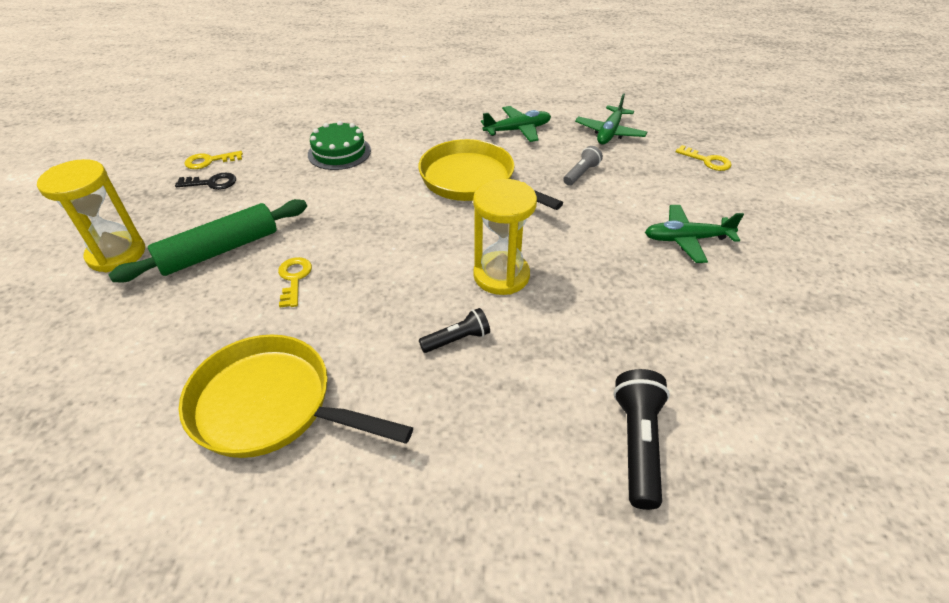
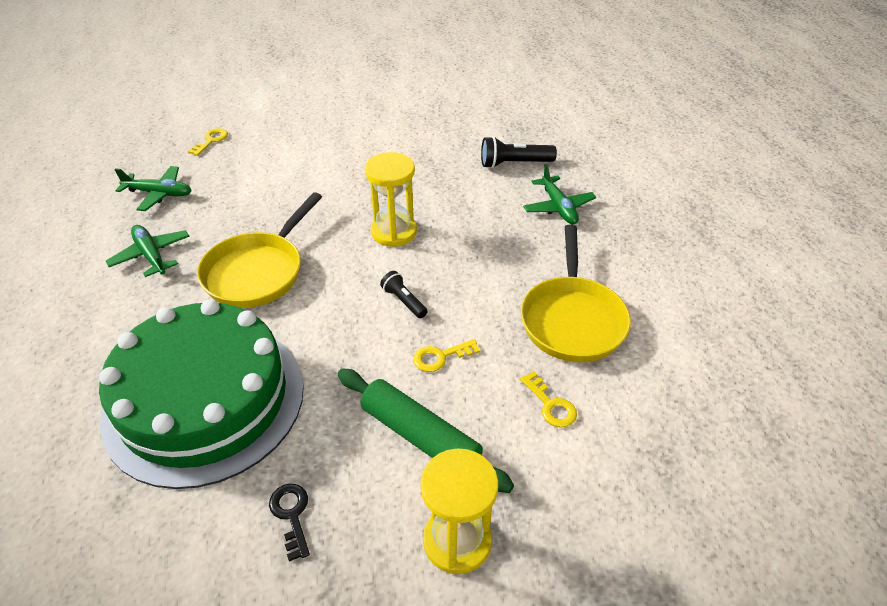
camera: 105 degrees left, 0 degrees up
yellow key [184,151,243,169] -> yellow key moved to [520,371,577,427]
green cake [308,121,371,170] -> green cake [99,299,304,489], size x2.37
black flashlight [419,308,490,353] -> black flashlight moved to [380,271,428,318]
grey flashlight [563,146,603,186] -> none
green plane [645,205,744,263] -> green plane moved to [523,164,596,224]

